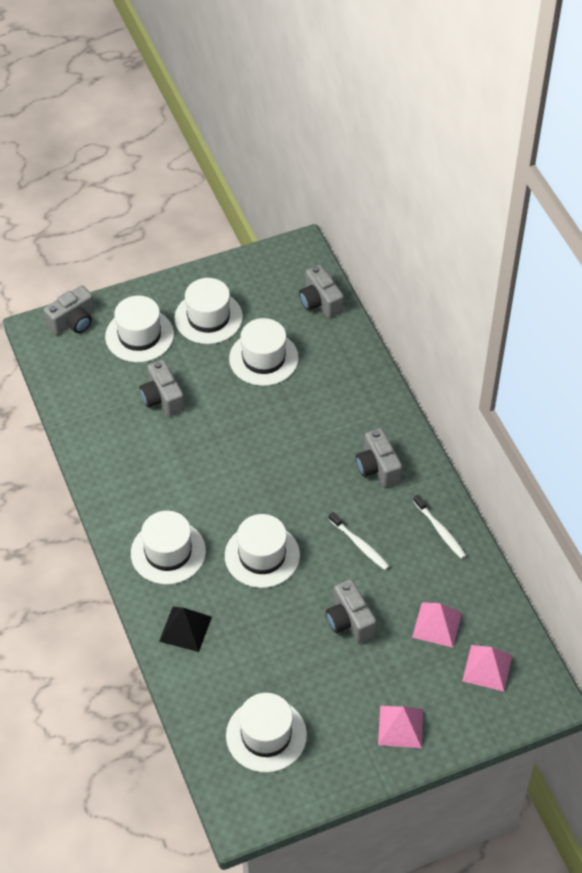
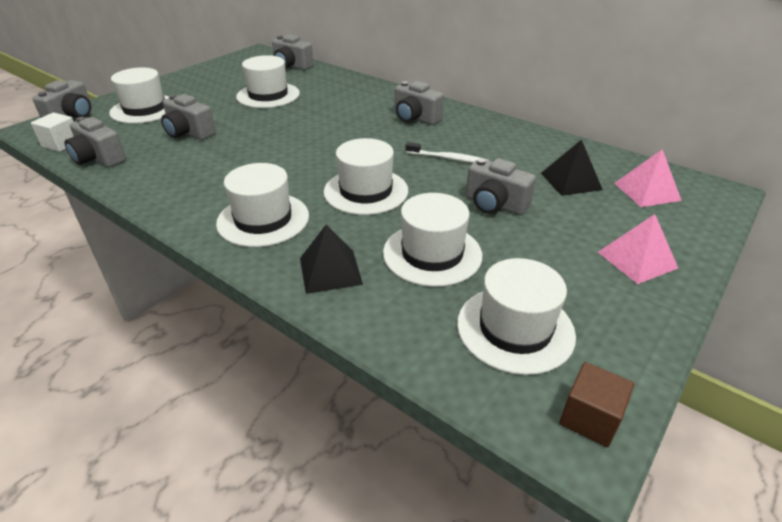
camera: 30 degrees left, 15 degrees down
white hat [175,278,243,344] -> white hat moved to [383,193,482,287]
pink pyramid [412,602,462,648] -> black pyramid [541,139,603,196]
white toothbrush [413,494,466,559] -> none
none -> white cube [31,112,74,152]
none -> grey camera [64,117,126,167]
none -> brown cube [559,362,634,447]

